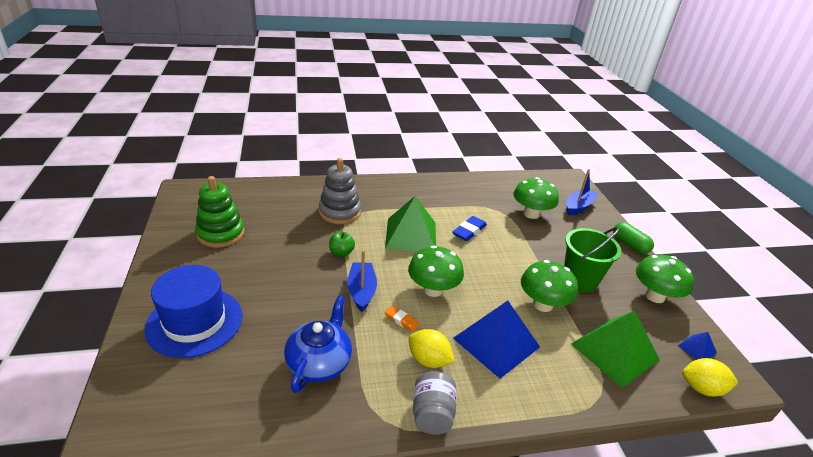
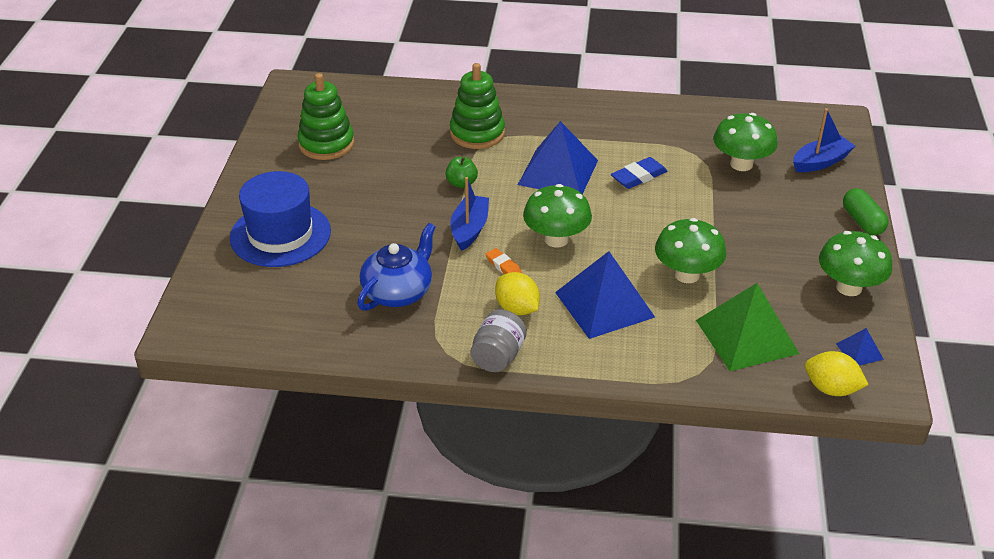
camera: 20 degrees right, 5 degrees up
grey stacking toy [319,158,361,224] -> green stacking toy [450,63,505,149]
green pyramid [385,196,436,251] -> blue pyramid [518,121,598,194]
green bucket [564,227,622,292] -> none

